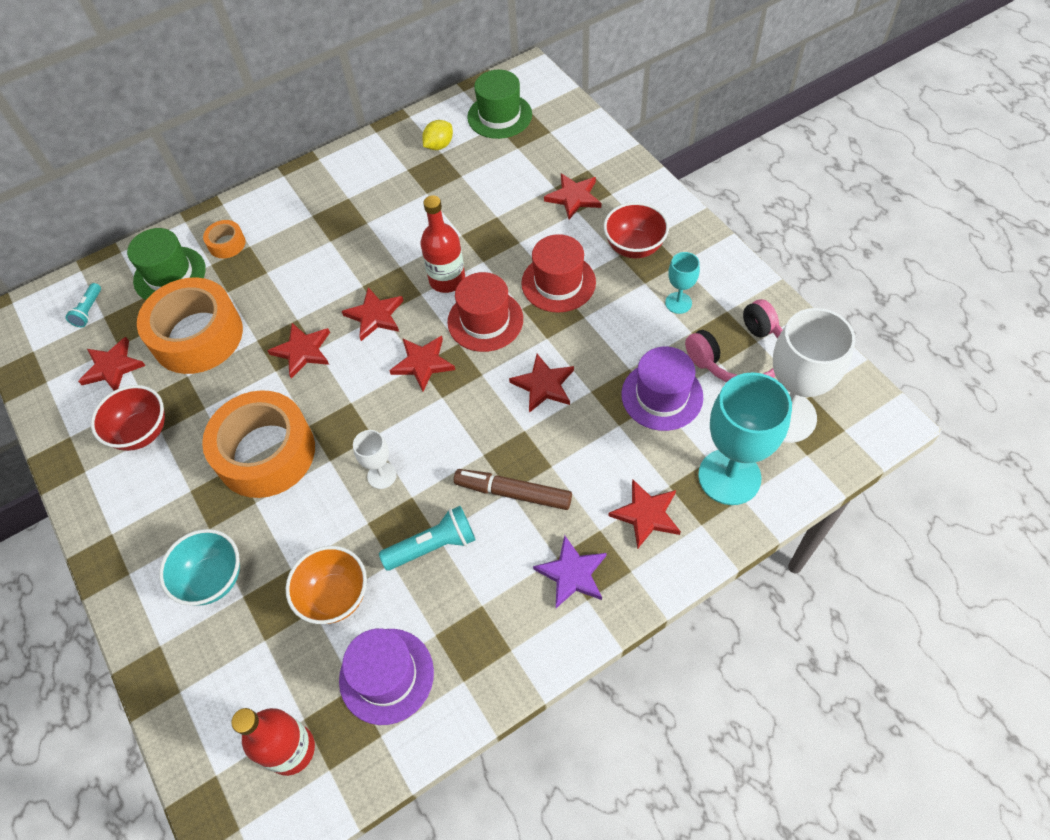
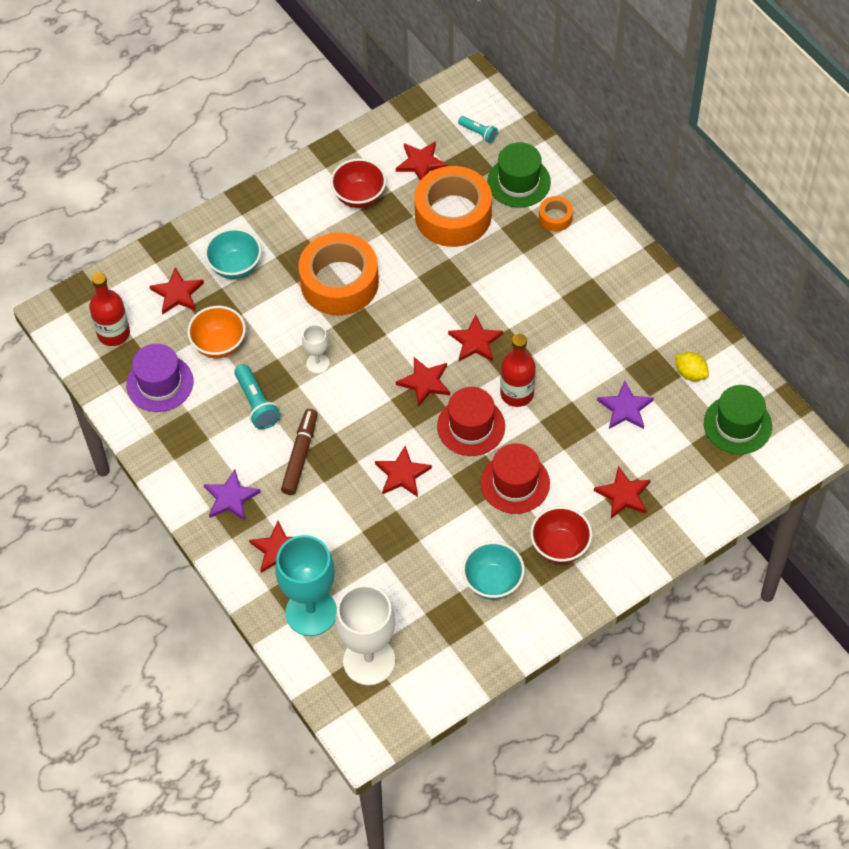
camera: 85 degrees right, 0 degrees up
turquoise flashlight [66,283,101,327] -> turquoise flashlight turned 150 degrees counterclockwise [458,116,498,143]
red star [267,323,330,379] -> red star moved to [149,268,204,315]
purple hat [621,346,703,431] -> none
turquoise goblet [665,252,700,314] -> turquoise bowl [462,541,525,600]
pink headphones [685,299,782,382] -> none
none -> purple star [597,381,654,429]

